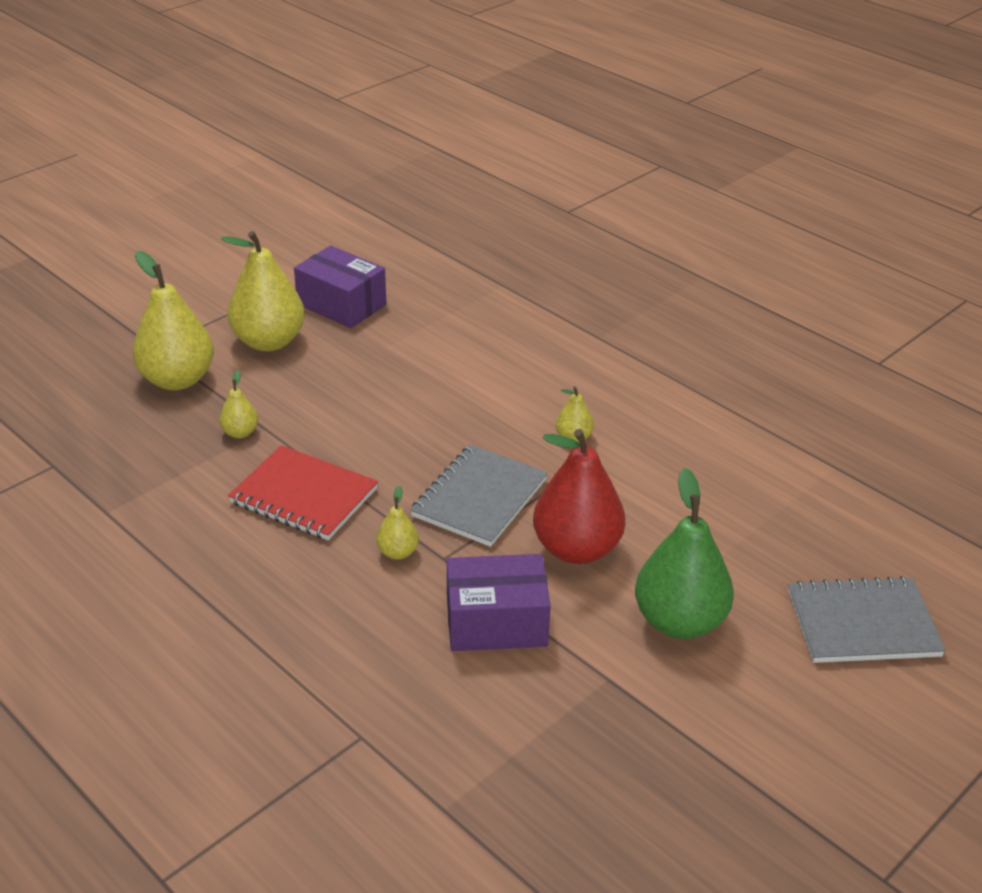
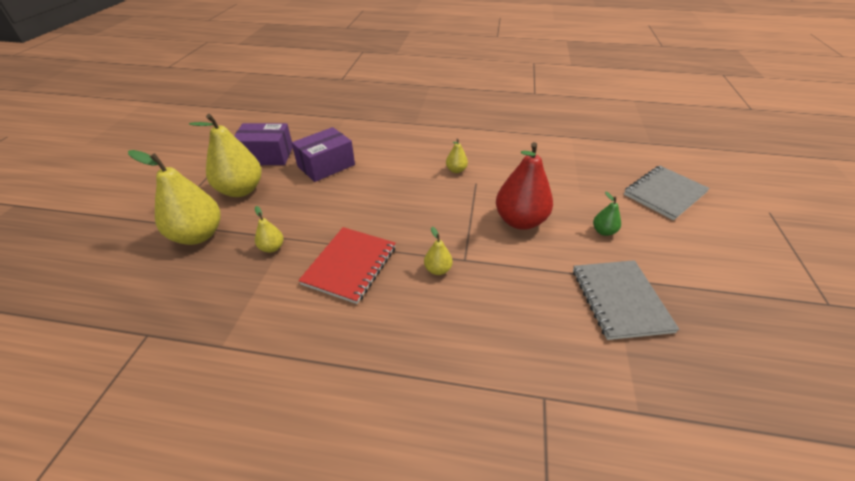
camera: 35 degrees left, 5 degrees up
red notebook [228,445,378,540] -> red notebook turned 60 degrees counterclockwise [298,227,396,304]
grey notebook [410,444,548,547] -> grey notebook moved to [573,260,680,340]
purple box [447,554,551,651] -> purple box moved to [292,127,355,182]
green pear [635,468,734,639] -> green pear [593,192,621,236], size x0.46

